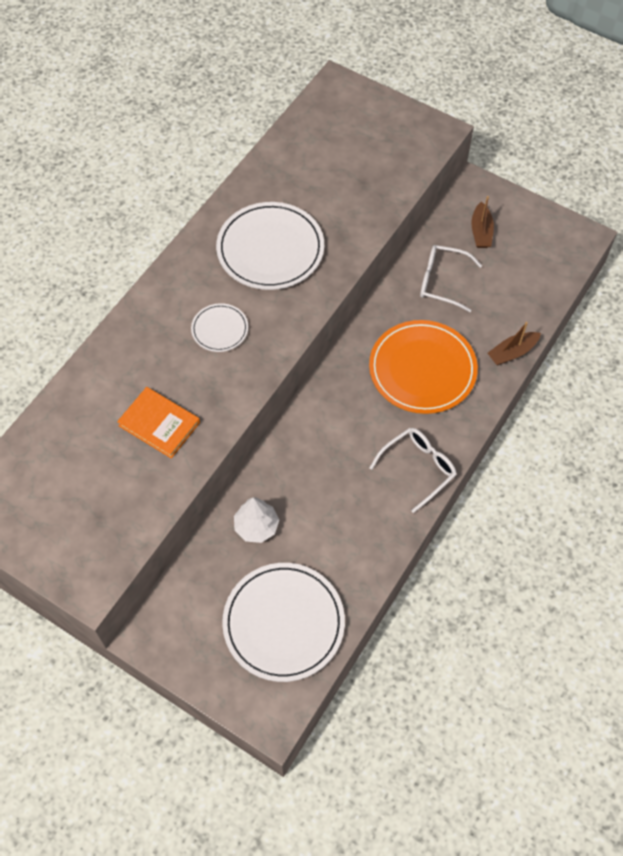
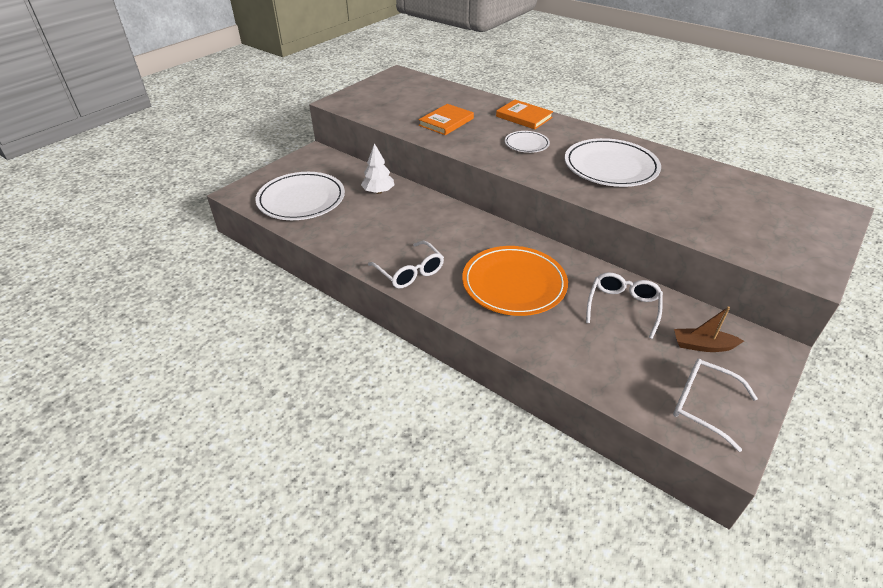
camera: 95 degrees right, 20 degrees down
brown boat [487,322,541,365] -> none
none -> orange book [496,100,553,129]
none -> white glasses [673,359,758,452]

